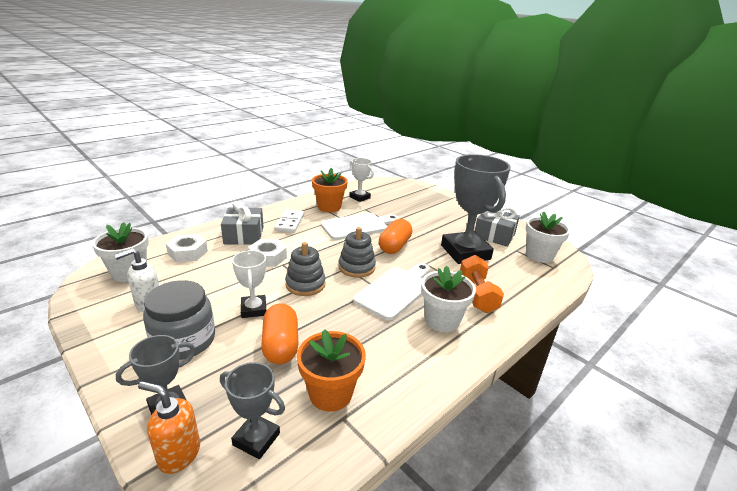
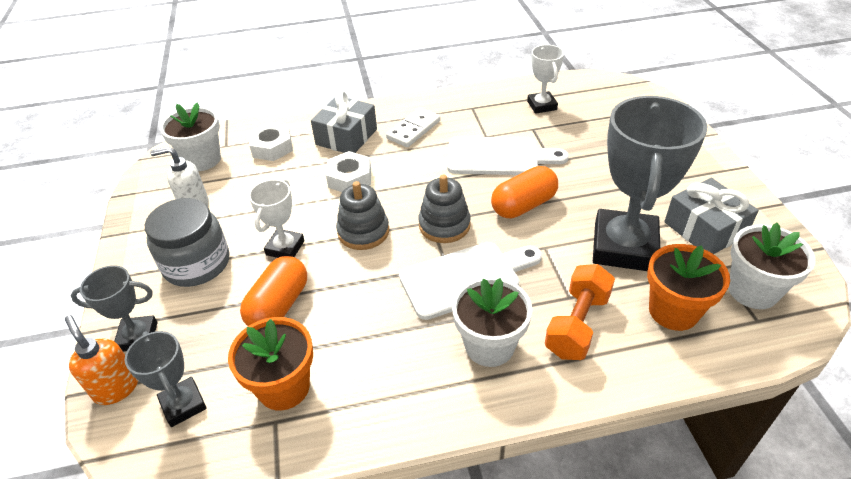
camera: 35 degrees right, 15 degrees up
orange flower pot [312,168,348,212] -> orange flower pot moved to [647,244,730,331]

